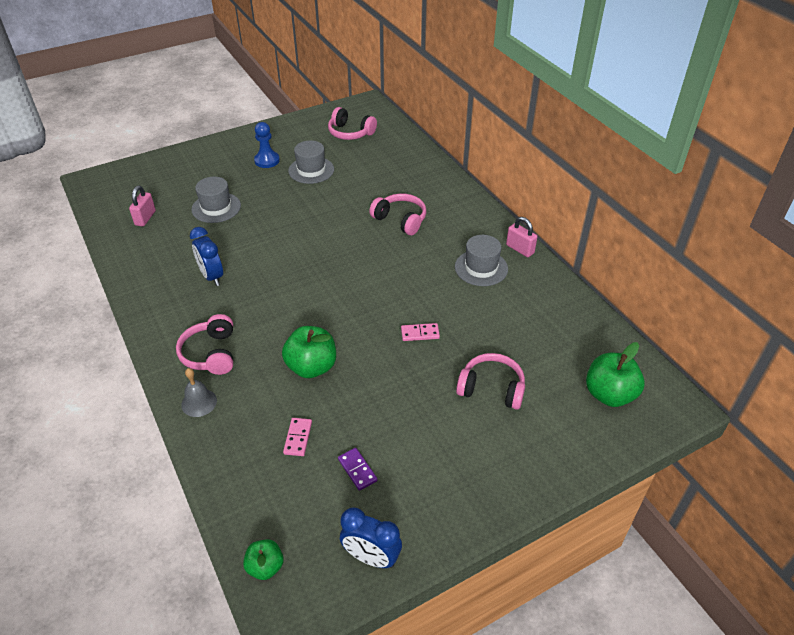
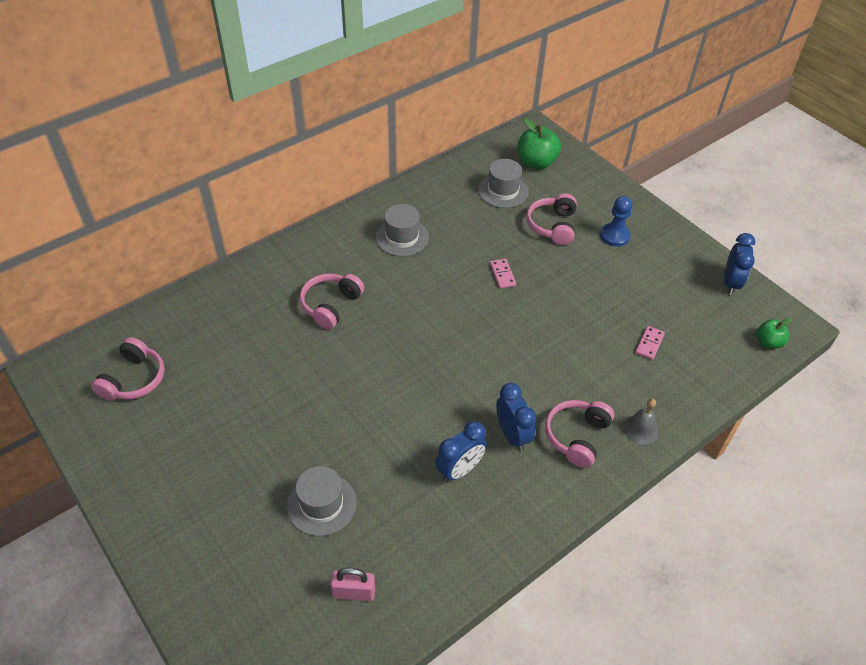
camera: 100 degrees left, 5 degrees up
pink headphones [176,314,233,375] -> pink headphones turned 135 degrees clockwise [545,400,614,468]
blue pawn [254,122,280,168] -> blue pawn moved to [600,196,632,247]
green apple [282,326,336,378] -> none
pink domino [283,418,312,456] -> pink domino turned 60 degrees counterclockwise [635,326,665,360]
grey hat [288,141,334,184] -> grey hat moved to [478,159,529,208]
purple domino [338,448,378,491] -> none
pink padlock [506,217,537,257] -> none
none -> blue clock [496,383,536,451]

